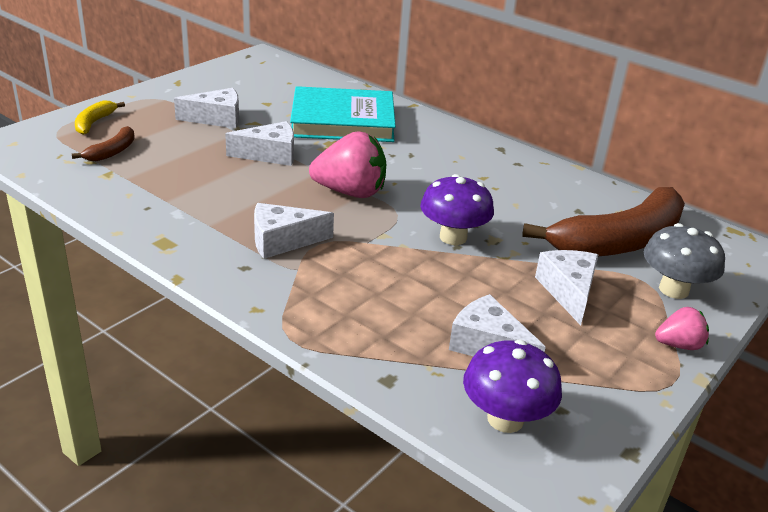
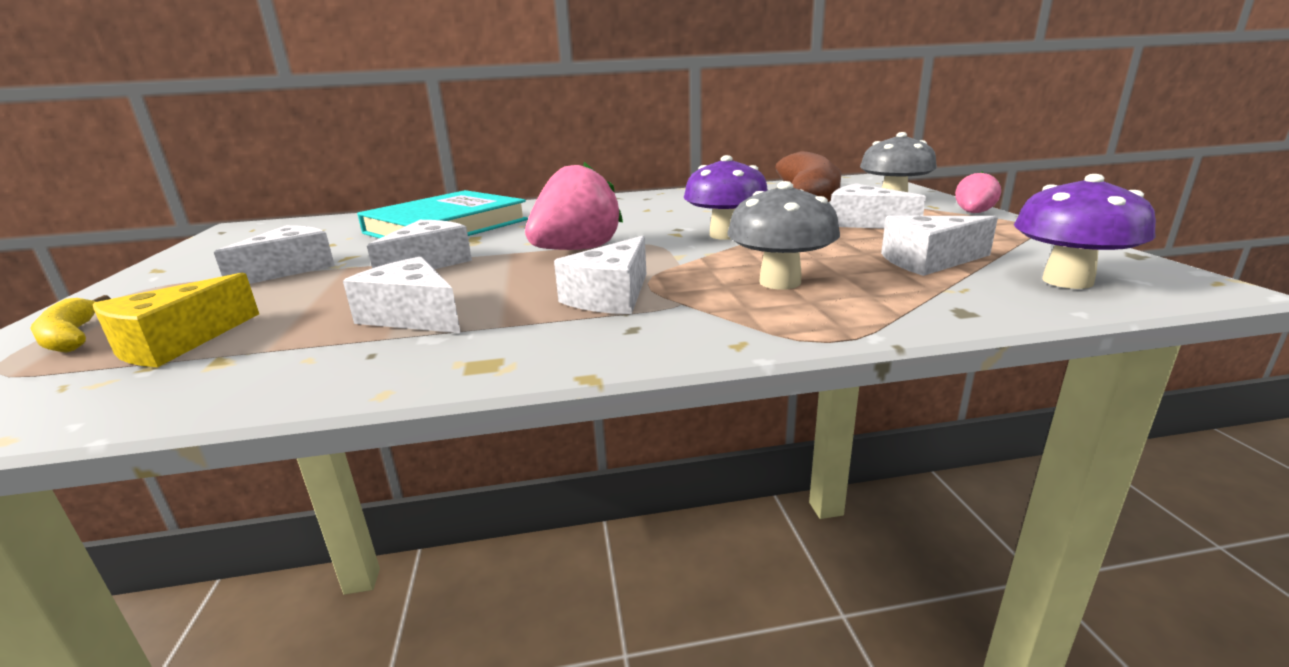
camera: 45 degrees left, 10 degrees down
brown banana [72,126,135,161] -> yellow cheese [93,273,259,367]
none -> white cheese [343,256,461,333]
none -> grey mushroom [727,181,840,290]

